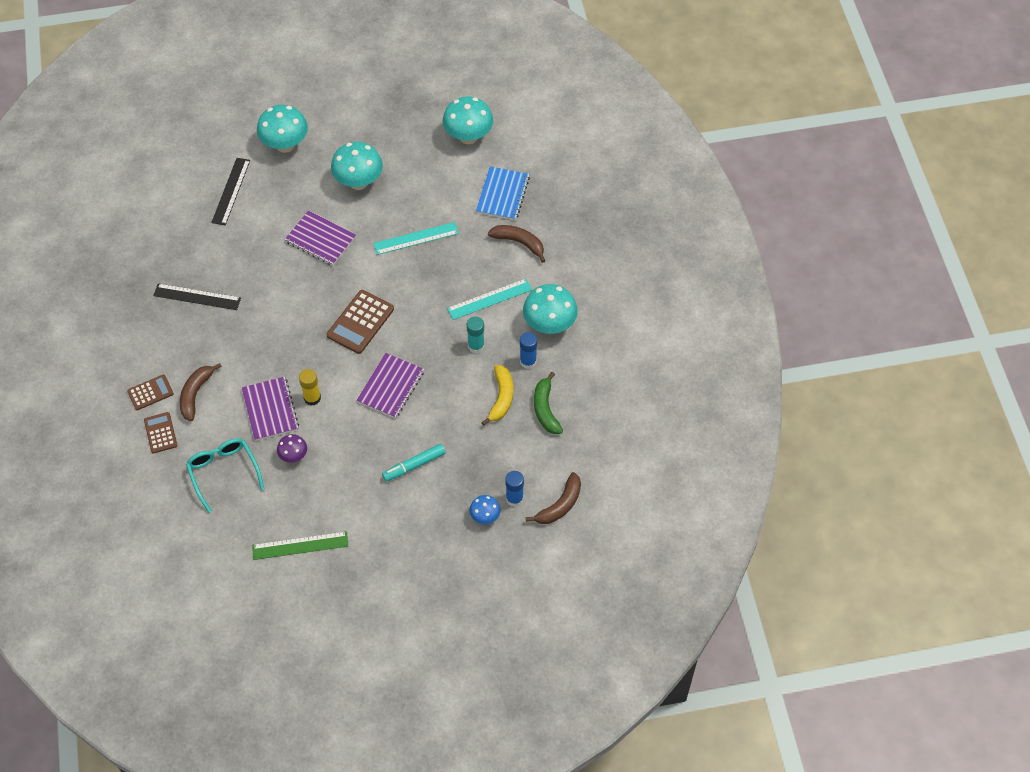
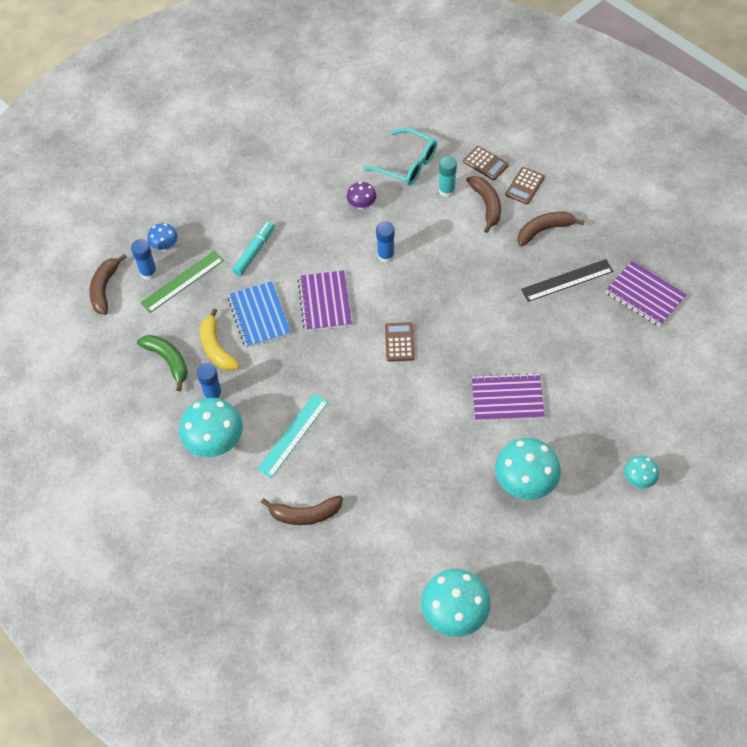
camera: 150 degrees right, 0 degrees up
black ruler [211,158,250,225] -> none
purple notebook [242,377,299,441] -> purple notebook moved to [605,261,687,327]
green ruler [252,531,349,560] -> green ruler moved to [140,251,224,313]
turquoise mushroom [257,105,308,153] -> turquoise mushroom [624,456,659,488], size x0.53
yellow glue stick [299,369,321,406] -> blue glue stick [376,222,395,263]
brown calculator [327,290,394,354] -> brown calculator [385,322,415,362], size x0.61
turquoise ruler [373,222,459,255] -> none
turquoise glue stick [467,316,485,353] -> turquoise glue stick moved to [439,156,457,197]
blue notebook [476,166,530,220] -> blue notebook moved to [227,281,291,348]
none -> brown banana [517,212,585,246]

